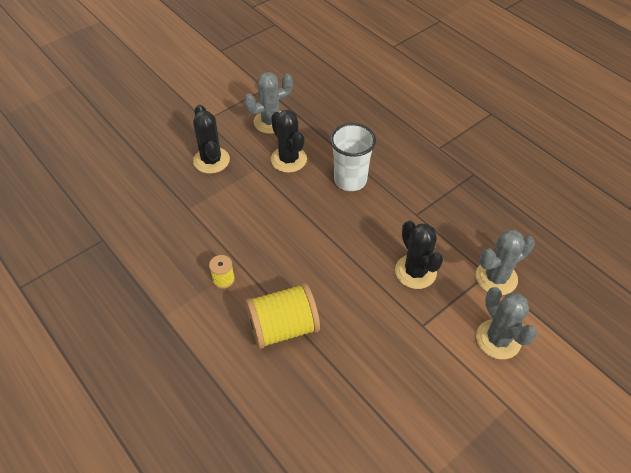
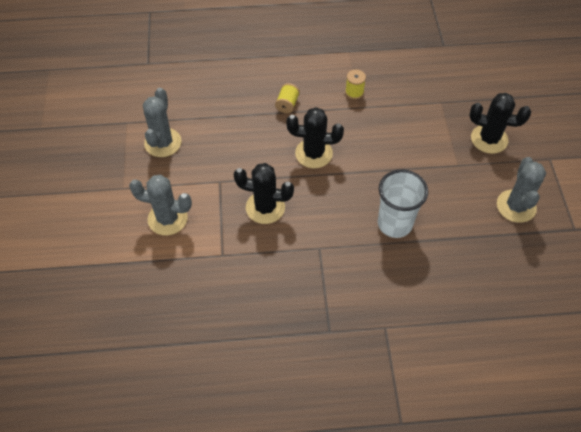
camera: 125 degrees right, 5 degrees up
yellow spool [245,283,320,349] -> yellow spool [275,83,300,113], size x0.47
black cactus [271,110,307,173] -> black cactus moved to [286,107,344,168]
grey cactus [476,230,535,295] -> grey cactus moved to [143,88,182,157]

